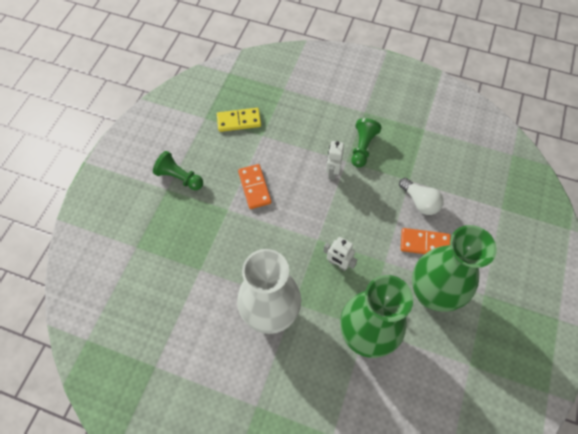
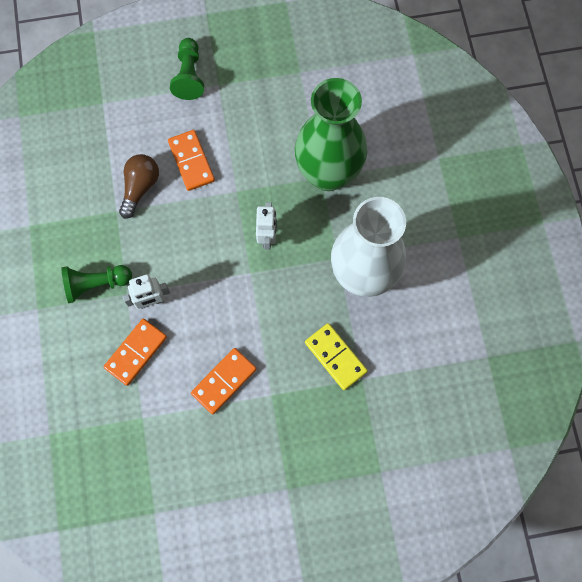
camera: 120 degrees left, 10 degrees up
green pawn [153,151,203,190] -> green pawn moved to [170,38,204,100]
yellow domino [217,108,261,132] -> yellow domino moved to [305,323,368,390]
white light bulb [399,178,444,215] -> brown light bulb [119,154,159,219]
green vase [412,225,497,312] -> none
none -> orange domino [103,319,167,386]

